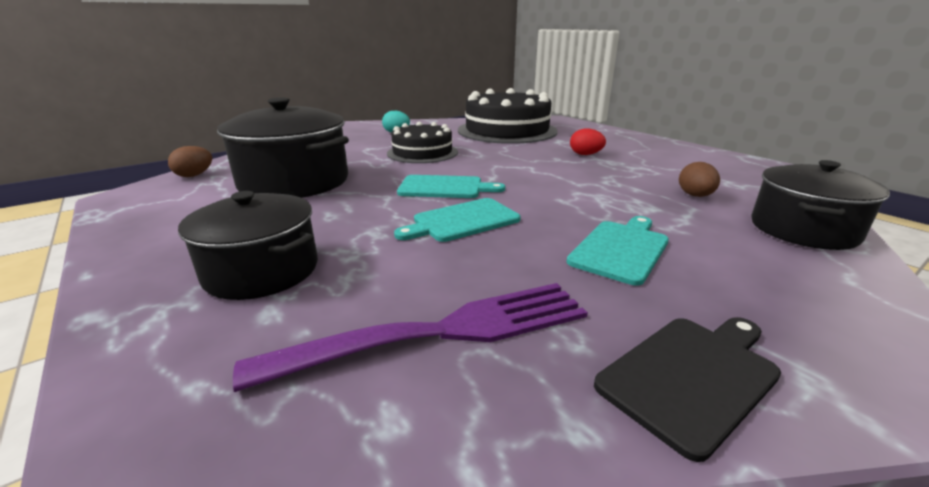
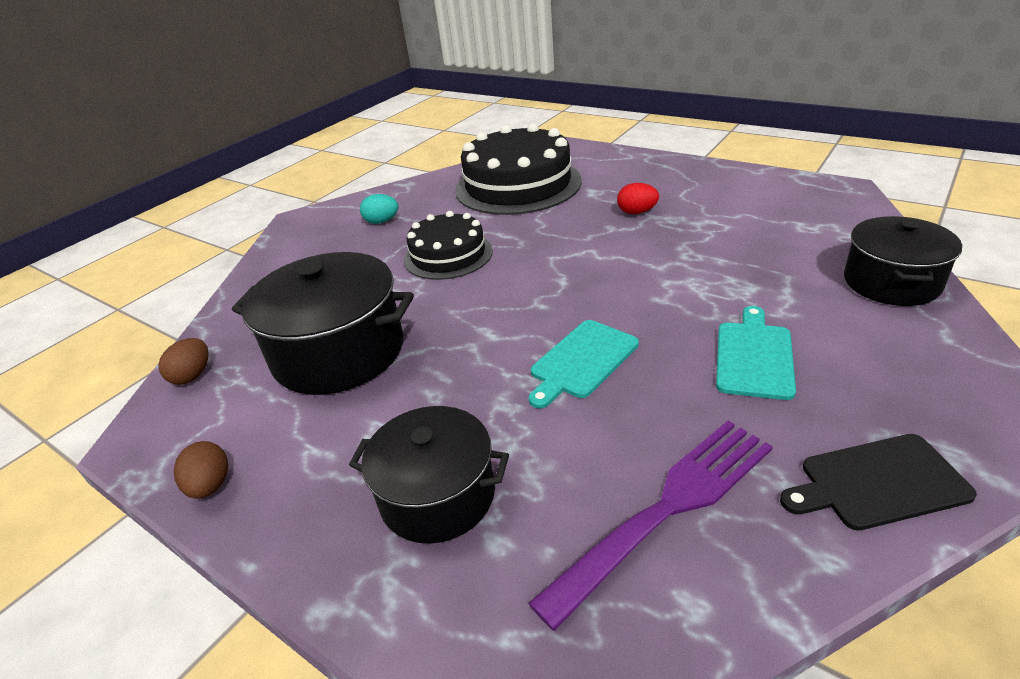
camera: 15 degrees left, 10 degrees up
turquoise cutting board [397,175,505,198] -> none
black cutting board [594,317,781,462] -> black cutting board turned 135 degrees counterclockwise [780,434,977,531]
brown egg [679,162,720,197] -> brown egg moved to [174,441,228,499]

